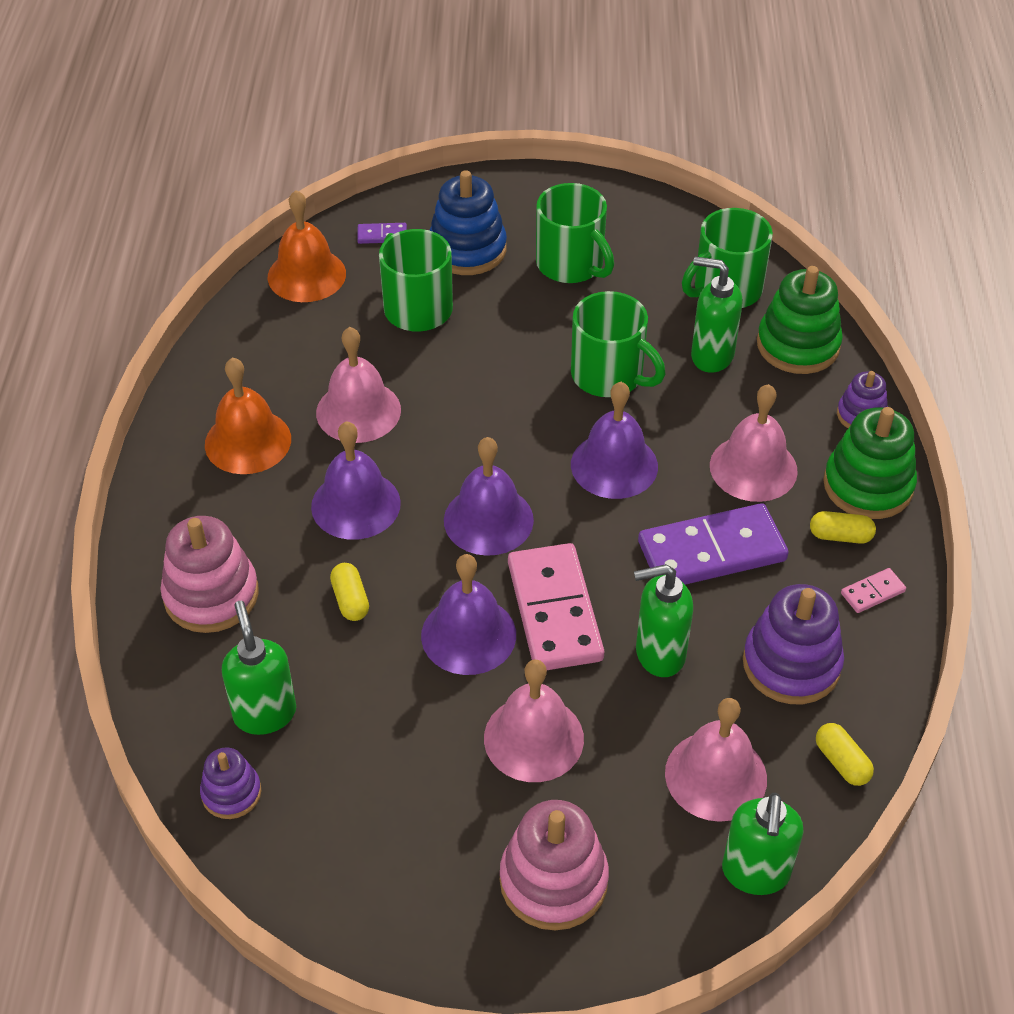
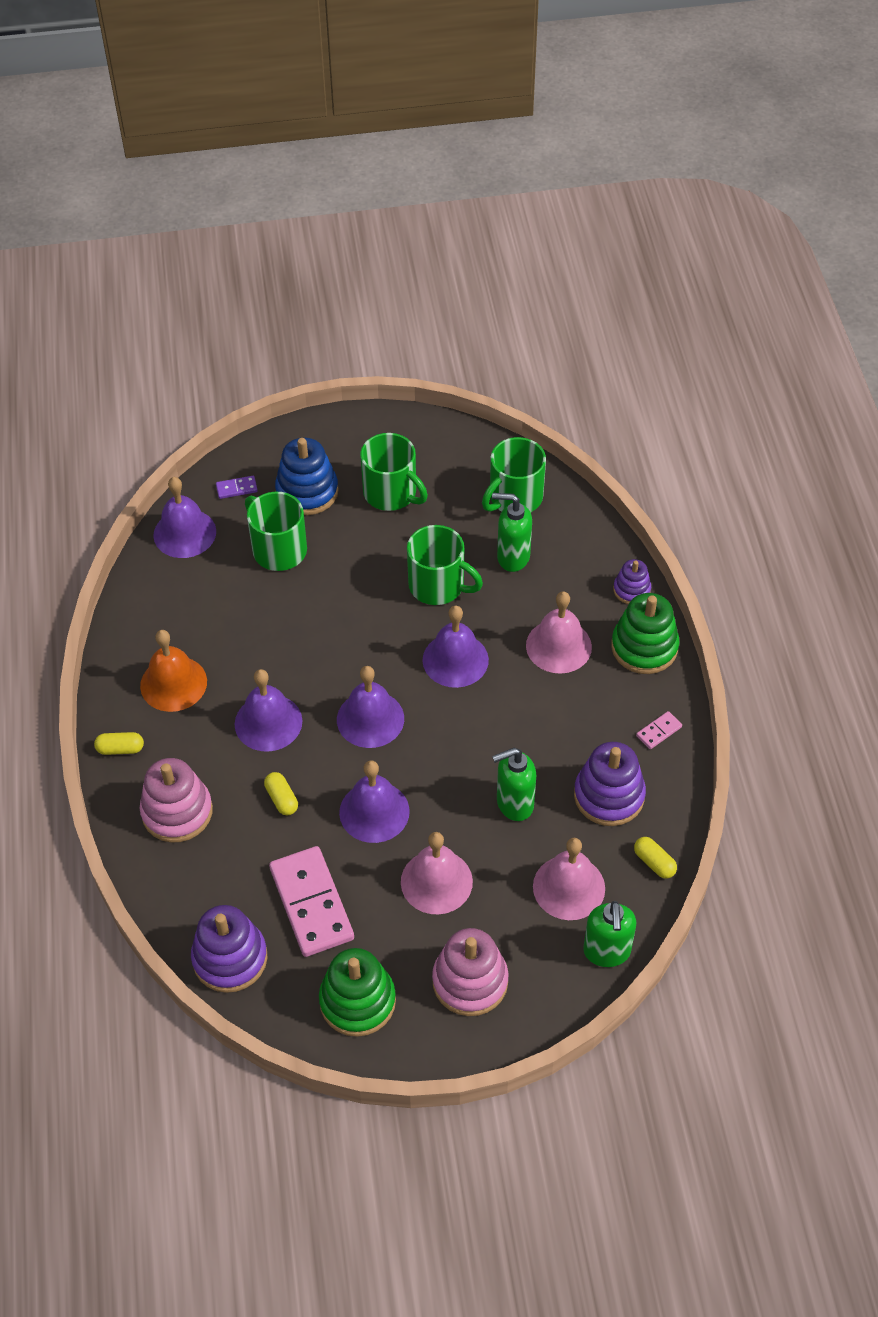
camera: 10 degrees left, 5 degrees up
purple stacking toy [200,747,261,819] -> purple stacking toy [191,905,267,993], size x1.74
green soap dispenser [222,601,296,735] -> none
orange bell [268,190,346,302] -> purple bell [153,477,216,558]
pink bell [316,327,401,443] -> none
pink domino [508,543,604,670] -> pink domino moved to [269,846,354,957]
purple domino [638,503,789,585] -> none
green stacking toy [757,266,843,374] -> green stacking toy moved to [319,948,396,1037]
yellow capsule [810,511,876,544] -> yellow capsule moved to [94,732,144,755]

